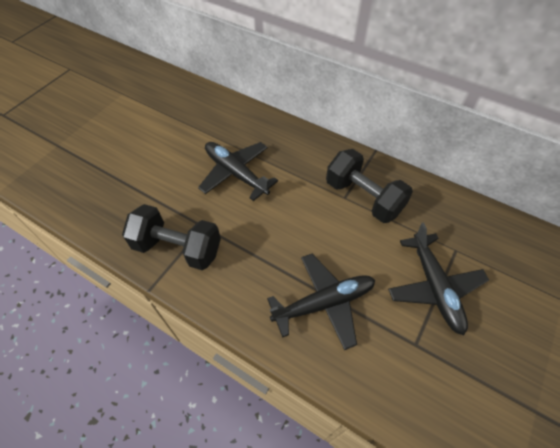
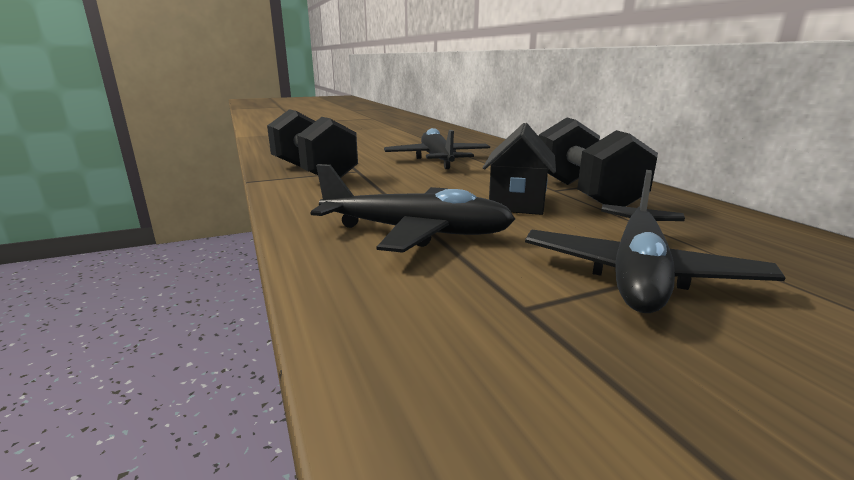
camera: 35 degrees right, 35 degrees down
none -> black house [483,123,556,215]

